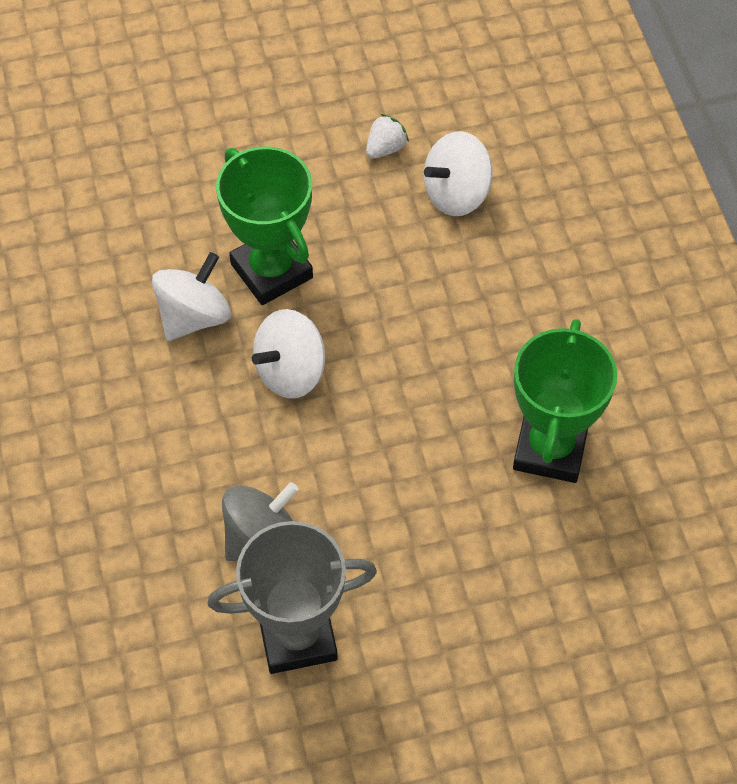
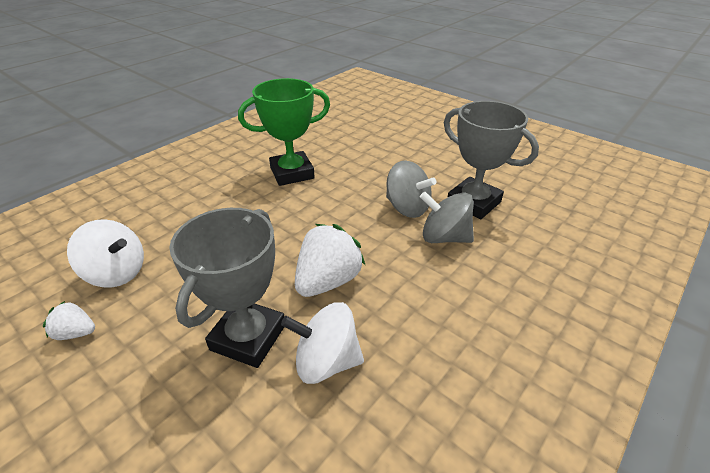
camera: 125 degrees left, 20 degrees down
green trophy [216,146,313,305] -> grey trophy [169,208,284,368]
white spinning top [252,309,325,399] -> white strawberry [295,224,365,297]
none -> grey spinning top [386,161,436,218]

